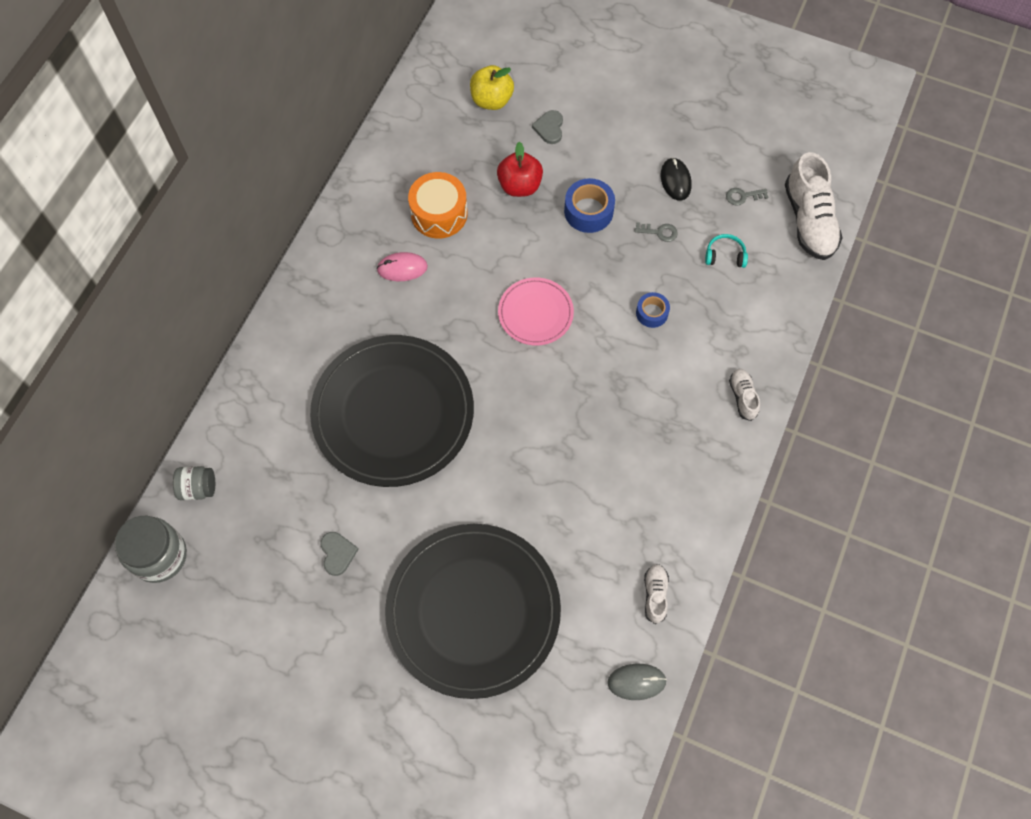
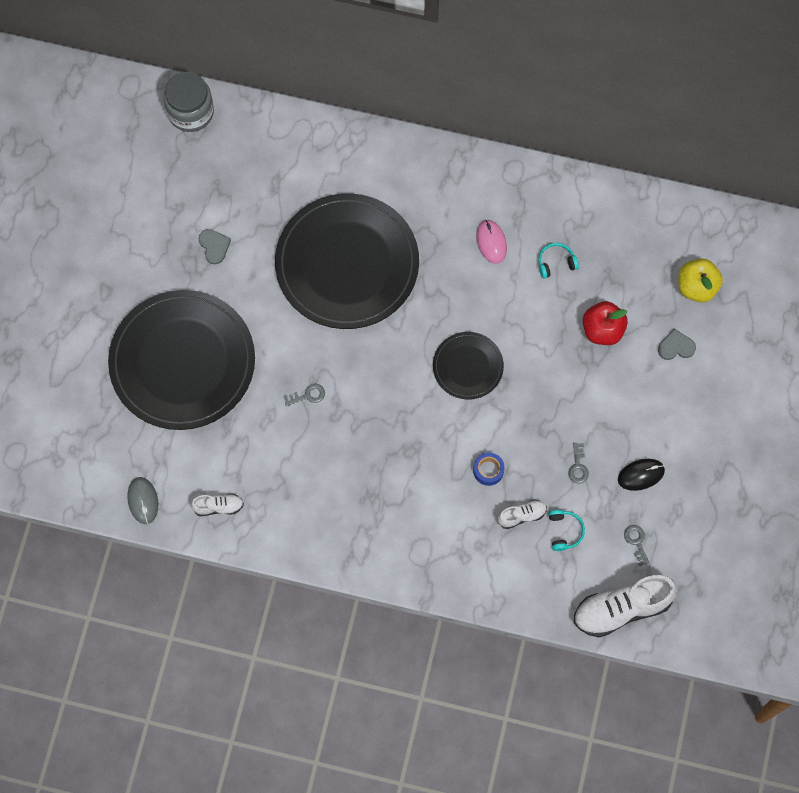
camera: 80 degrees right, 5 degrees up
grey jar [173,466,215,500] -> none
grey heart [320,532,359,576] -> grey heart turned 90 degrees counterclockwise [199,229,231,264]
orange drum [408,172,468,239] -> turquoise headphones [538,243,579,279]
pink plate [498,278,574,346] -> black plate [433,332,504,399]
blue tape [564,178,615,233] -> none
white shoe [729,369,760,421] -> white shoe moved to [498,499,547,529]
none -> grey key [284,384,325,406]

